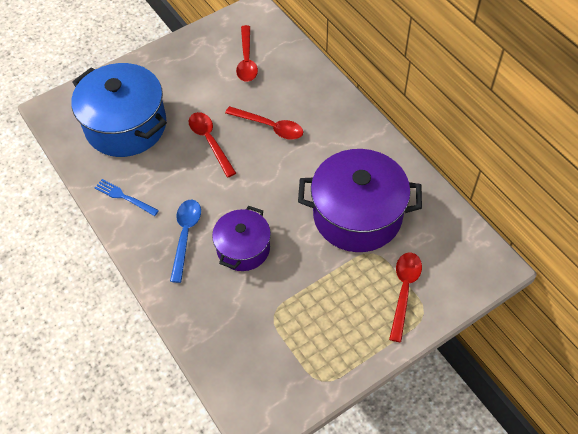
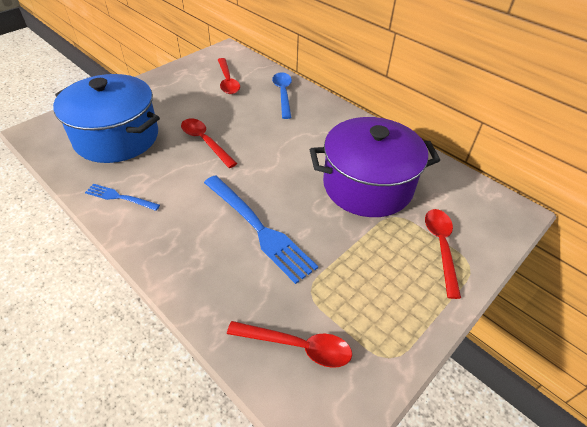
camera: 15 degrees left, 10 degrees down
blue spoon [170,199,201,283] -> blue spoon moved to [272,72,292,119]
purple pot [212,206,271,271] -> blue fork [204,175,318,284]
red spoon [225,106,303,140] -> red spoon moved to [227,321,352,368]

